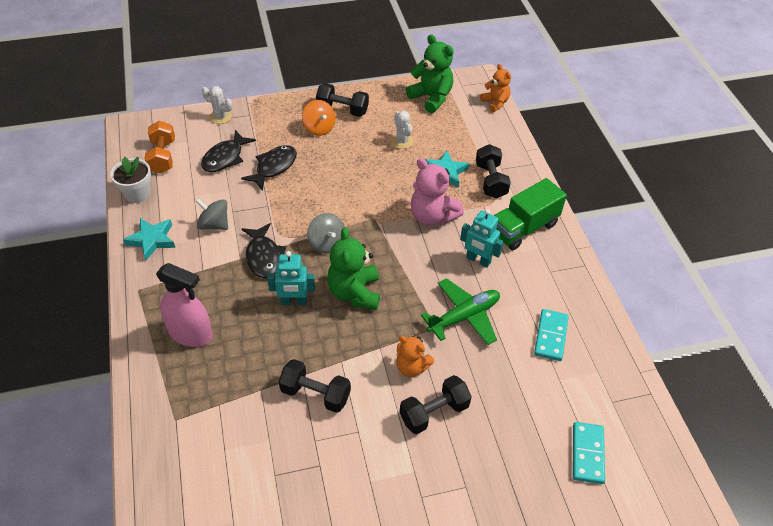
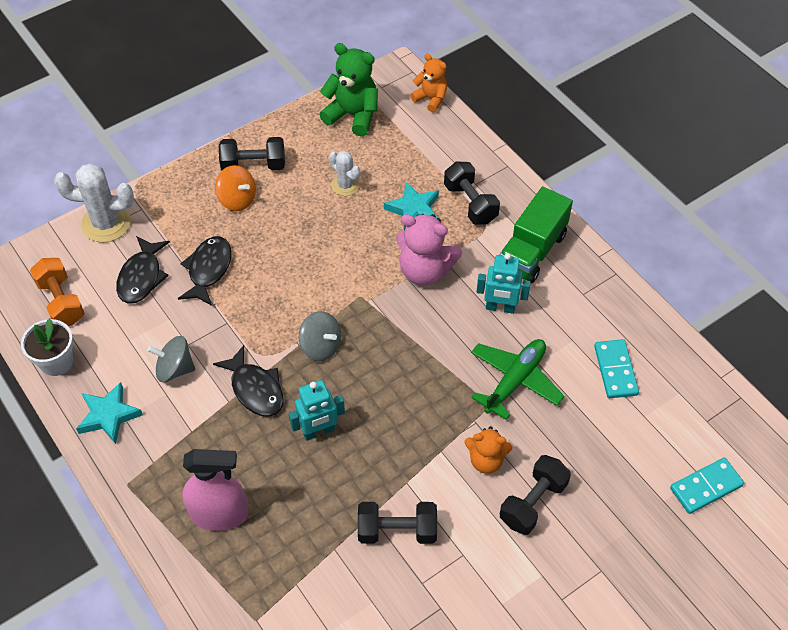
camera: 20 degrees left, 5 degrees up
white cactus [202,86,232,124] -> white cactus [54,163,134,243], size x1.70
green teddy bear [327,227,380,310] -> none
turquoise domino [573,422,605,484] -> turquoise domino turned 75 degrees clockwise [670,457,744,514]

